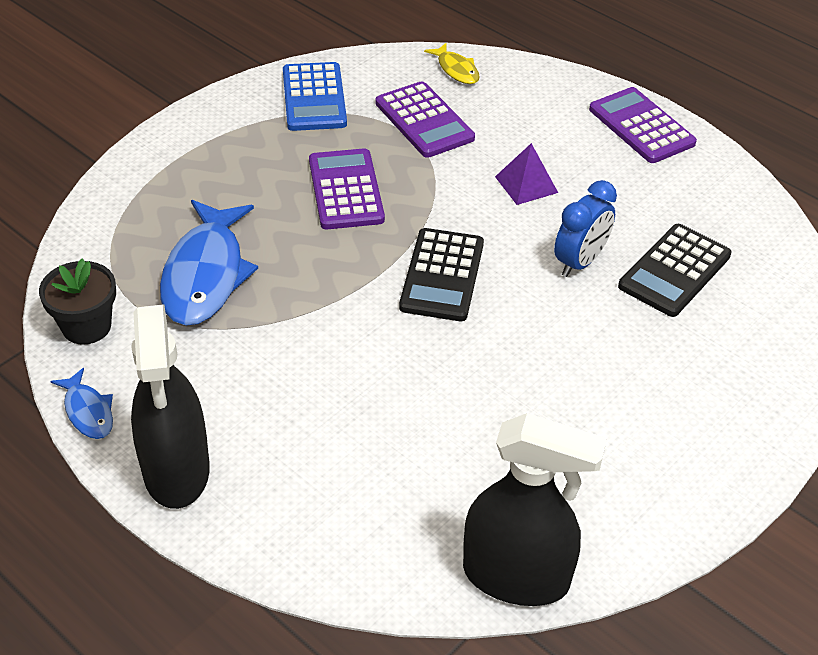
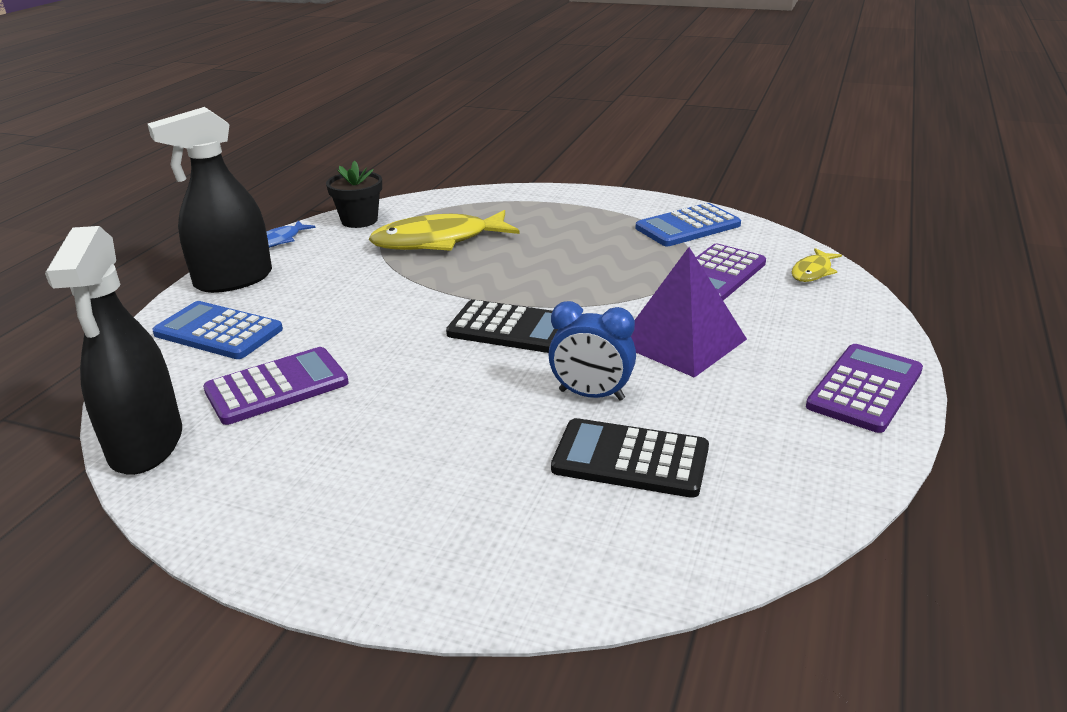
camera: 70 degrees right, 15 degrees down
blue fish [160,200,258,326] -> yellow fish [369,210,520,251]
purple calculator [309,148,385,229] -> purple calculator moved to [203,347,349,425]
black calculator [399,228,484,321] -> black calculator turned 150 degrees counterclockwise [446,300,558,353]
purple pyramid [495,143,558,205] -> purple pyramid [631,247,747,378], size x1.78
none -> blue calculator [152,301,283,359]

